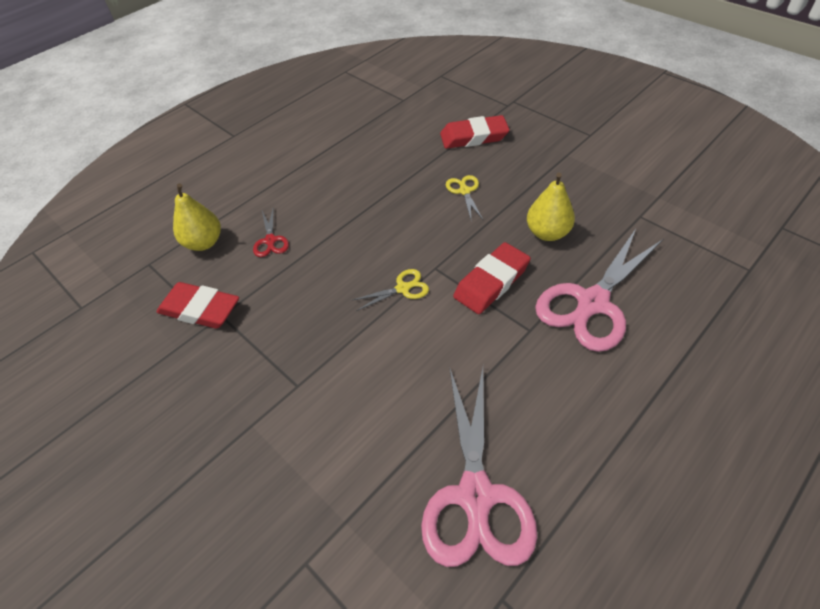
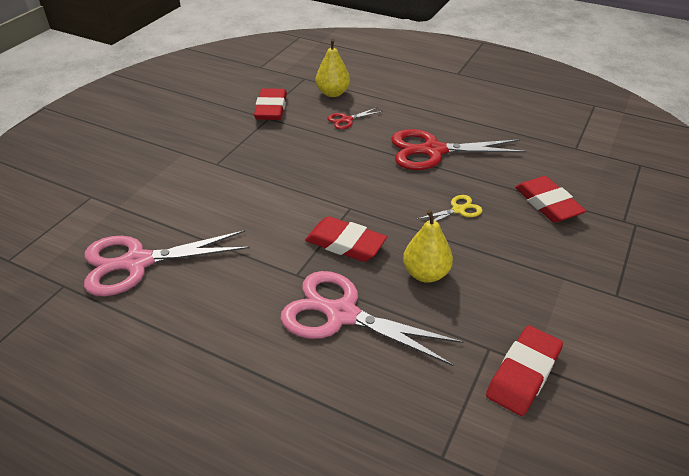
camera: 70 degrees right, 10 degrees down
yellow scissors [353,269,429,311] -> none
none -> red scissors [391,129,527,170]
none -> red eraser [486,325,563,416]

